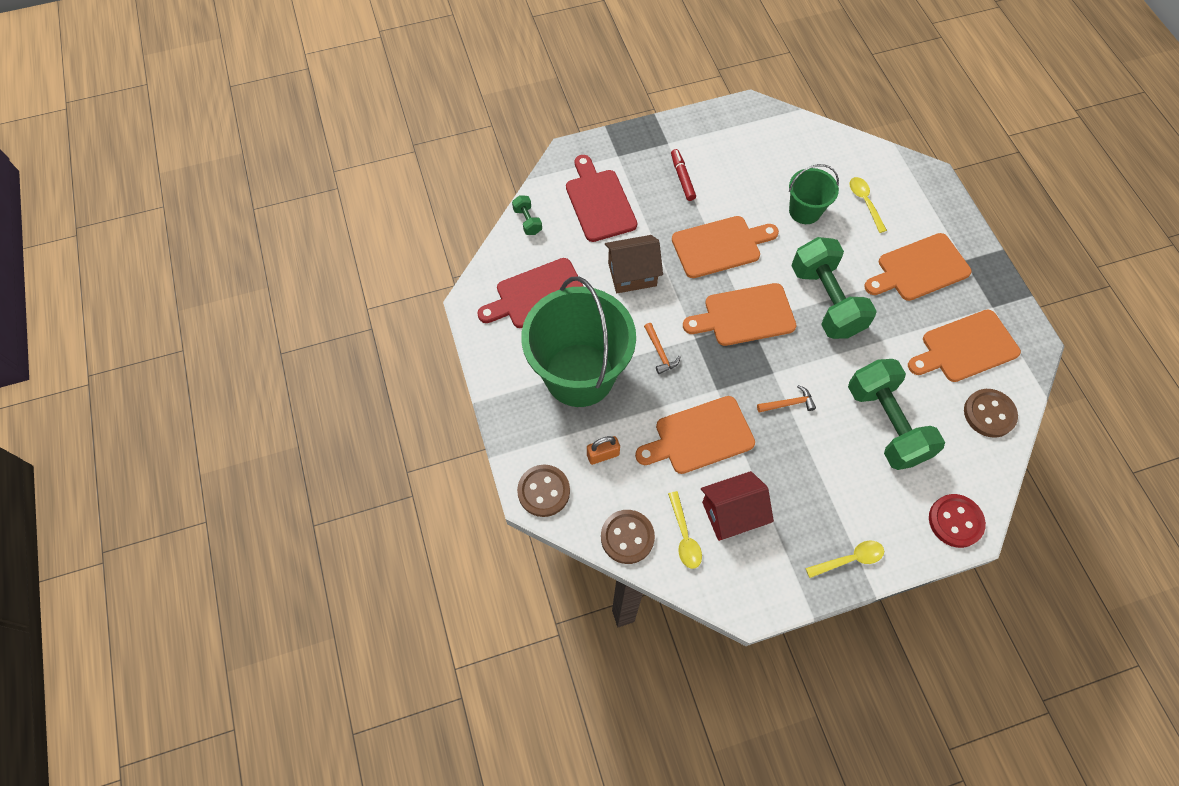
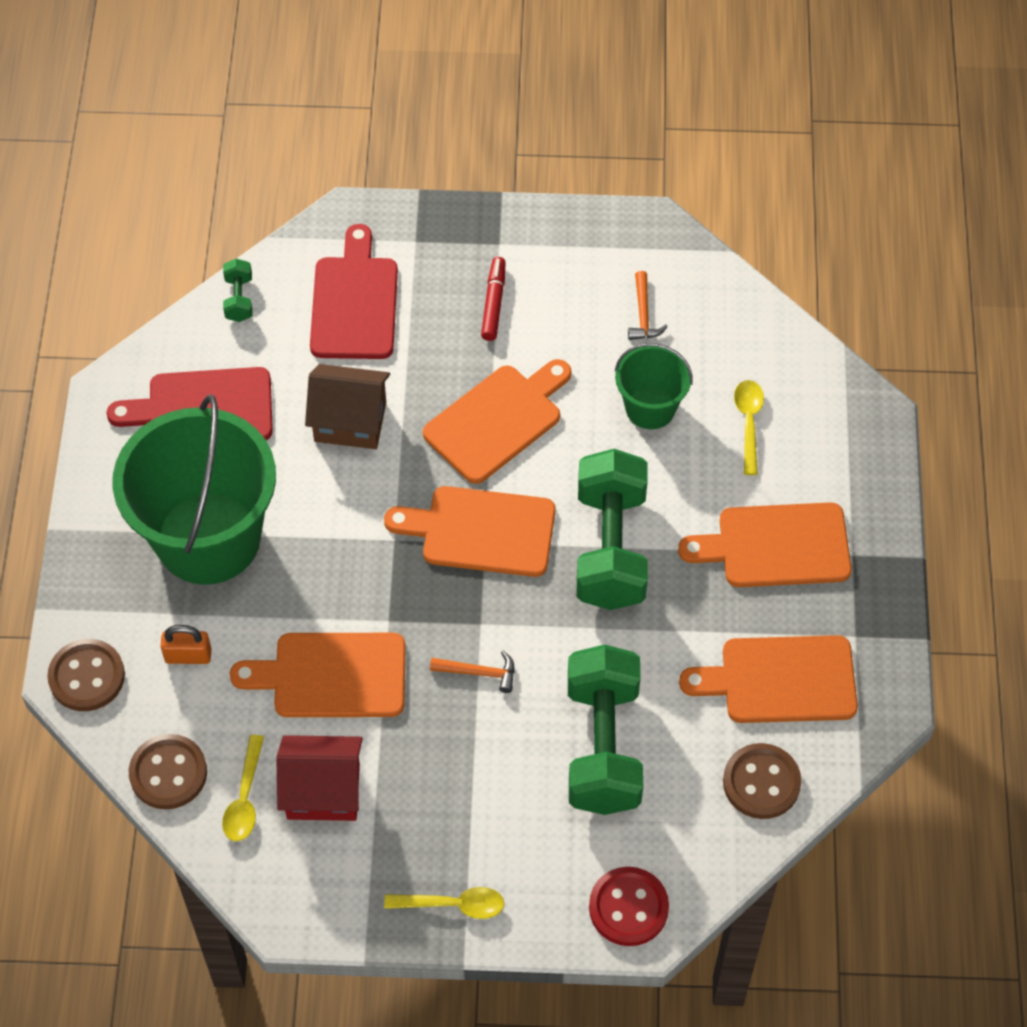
camera: 20 degrees right, 5 degrees down
orange hammer [644,323,680,374] -> orange hammer moved to [628,271,668,340]
orange cutting board [672,216,779,278] -> orange cutting board turned 45 degrees counterclockwise [423,359,572,484]

